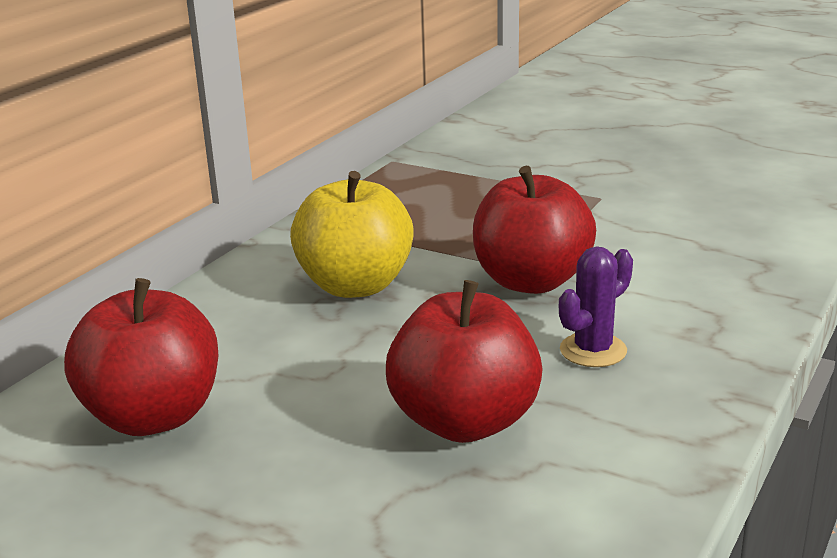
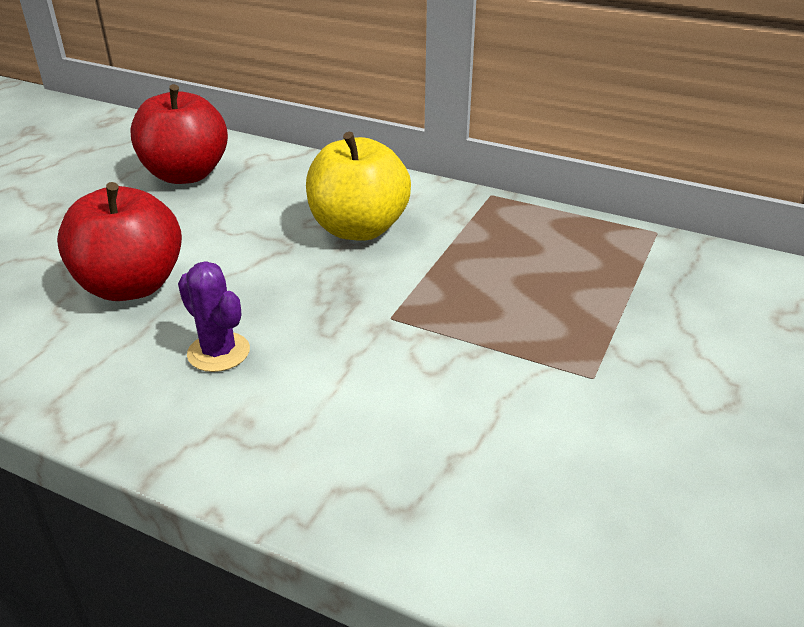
camera: 85 degrees right, 10 degrees up
red apple [473,166,596,294] -> none

